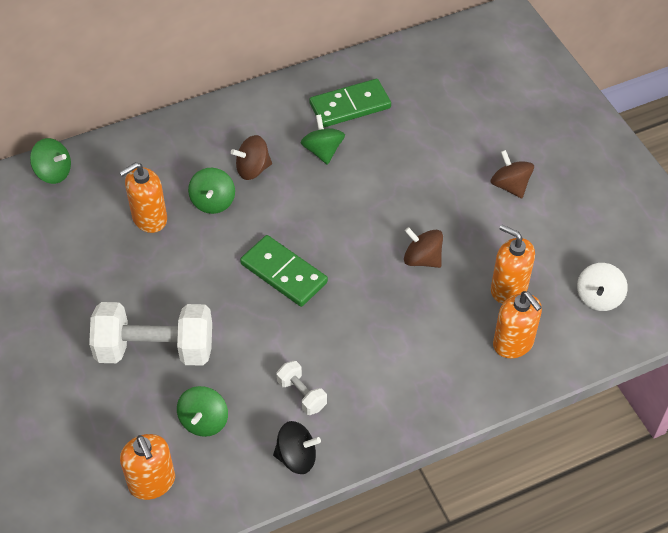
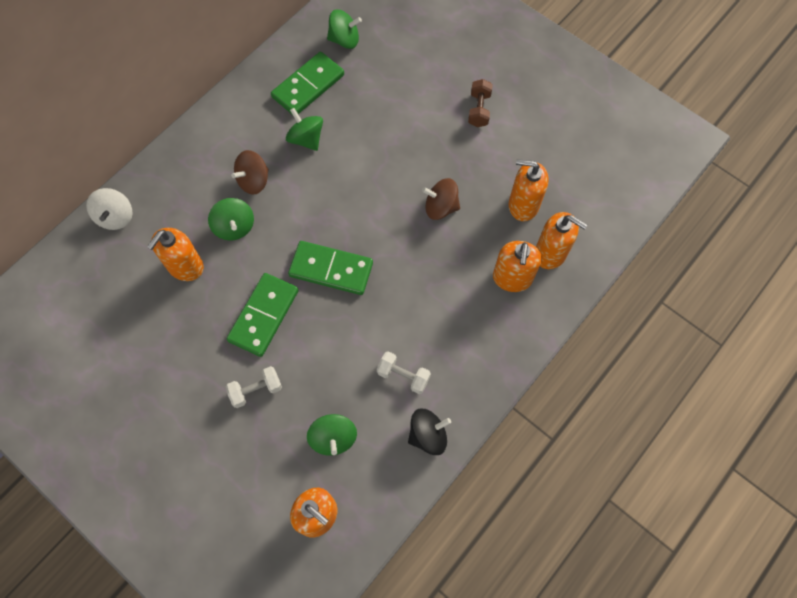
camera: 25 degrees left, 15 degrees up
green spinning top [30,138,71,184] -> green spinning top moved to [327,9,362,49]
white dumbbell [89,302,212,366] -> white dumbbell [226,366,282,408], size x0.47
brown spinning top [490,150,534,198] -> brown dumbbell [468,79,493,127]
white spinning top [577,263,628,311] -> white spinning top moved to [86,188,133,230]
none -> green domino [227,273,299,357]
none -> orange soap dispenser [493,241,542,292]

